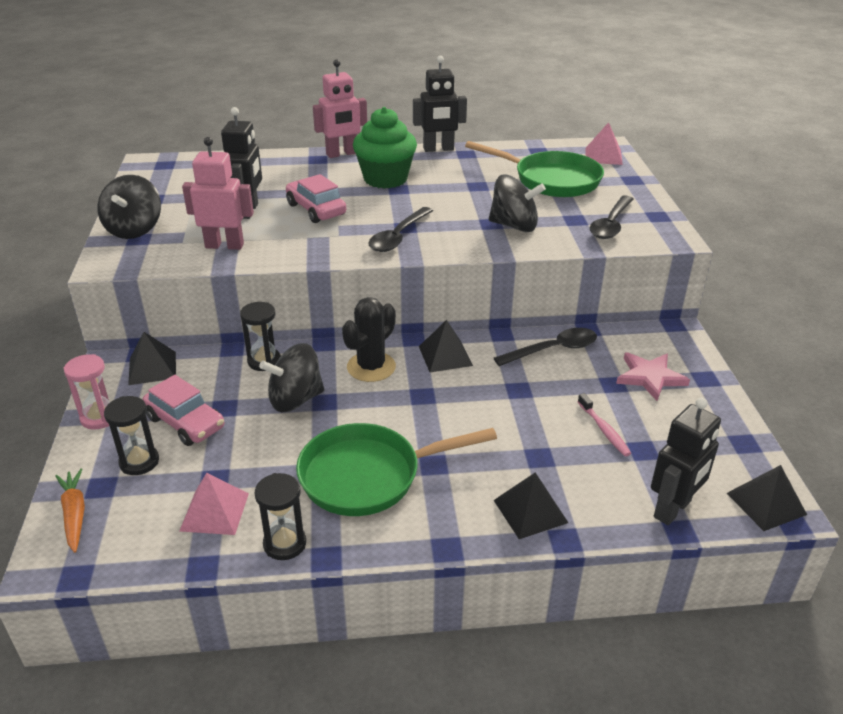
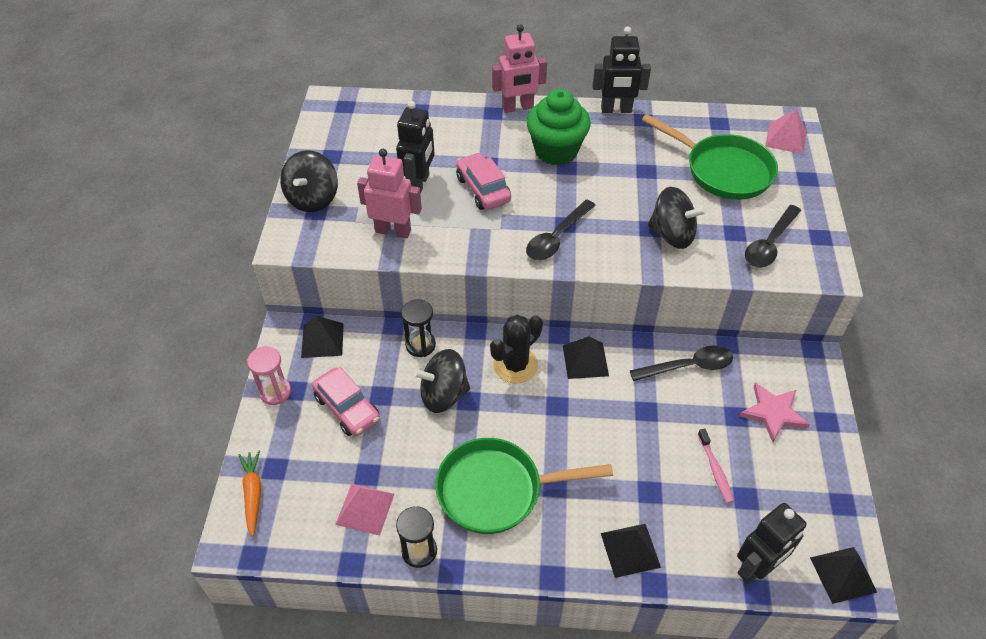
camera: 10 degrees right, 15 degrees up
black hourglass [104,396,159,475] -> none

